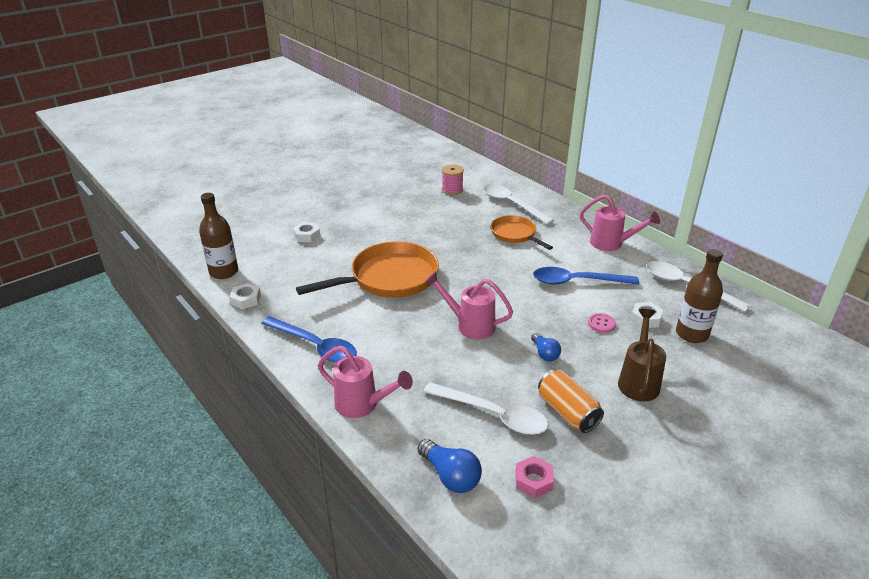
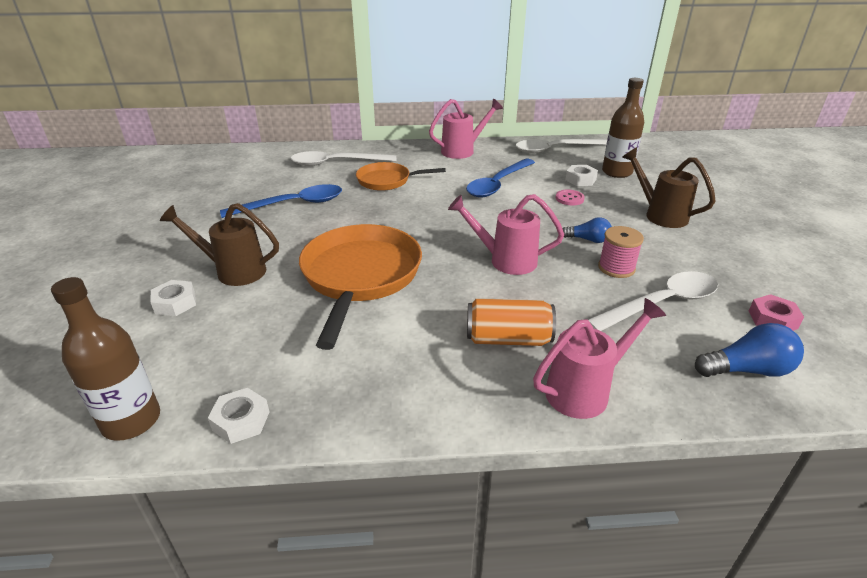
camera: 55 degrees left, 0 degrees up
blue spoon [261,316,357,363] -> blue spoon moved to [220,184,342,218]
pink watering can [425,271,513,340] -> pink watering can turned 45 degrees clockwise [448,194,564,275]
pink spool [442,165,464,195] -> pink spool moved to [598,226,644,278]
orange can [538,370,604,433] -> orange can moved to [467,298,556,346]
none -> brown watering can [160,203,279,286]

